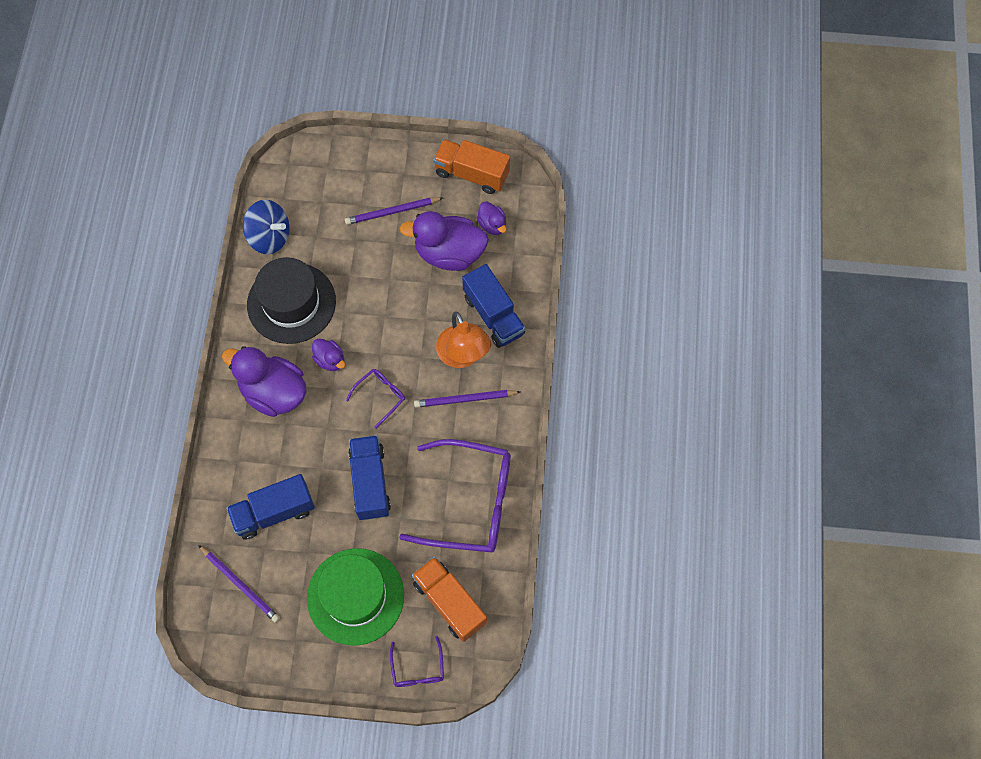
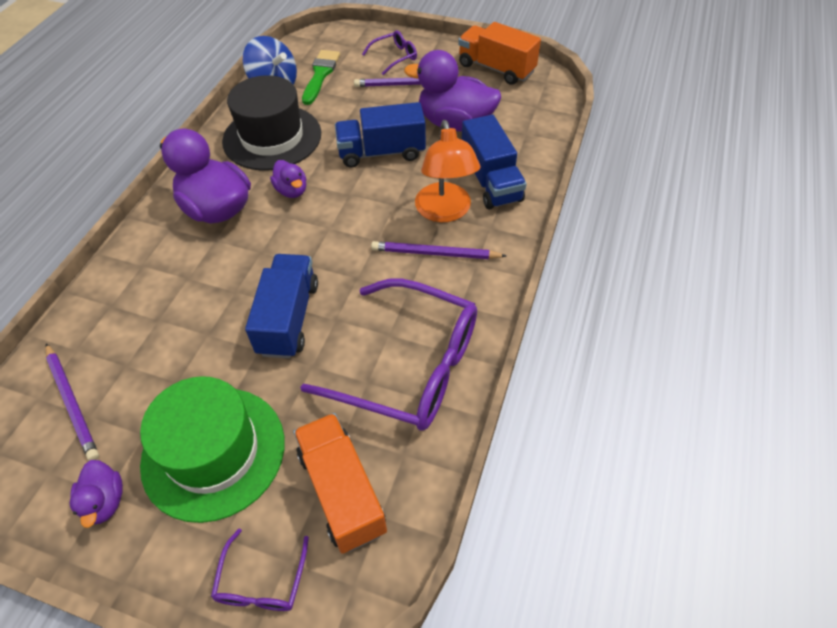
camera: 15 degrees right, 15 degrees down
blue truck [226,474,315,540] -> blue truck moved to [335,102,426,168]
purple glasses [346,369,405,428] -> purple glasses moved to [362,31,417,75]
purple duck [477,201,507,235] -> purple duck moved to [69,460,123,528]
none -> green brush [302,50,340,105]

